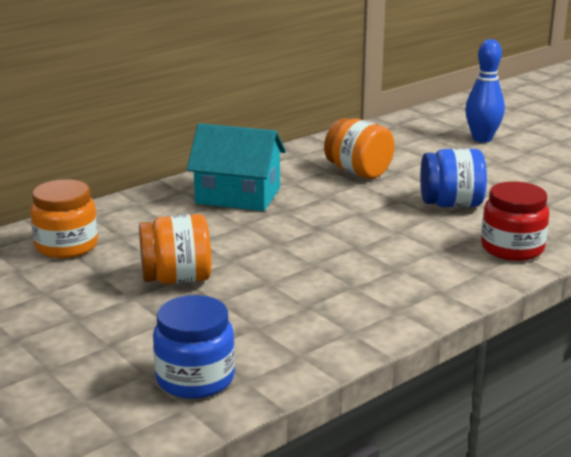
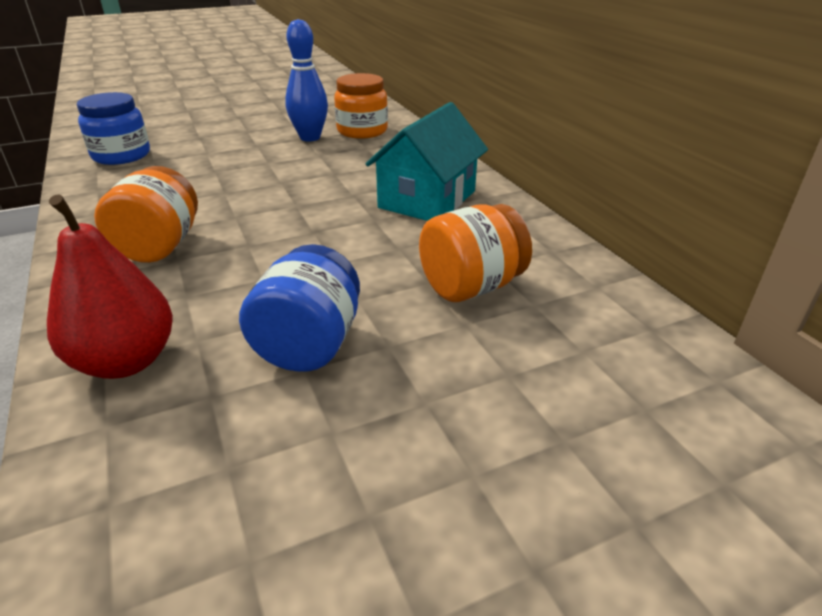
camera: 105 degrees right, 10 degrees up
orange jar [139,214,211,284] -> orange jar moved to [94,166,198,263]
blue bowling pin [465,39,505,142] -> blue bowling pin moved to [285,19,328,141]
red jar [481,181,549,261] -> red pear [47,194,173,379]

